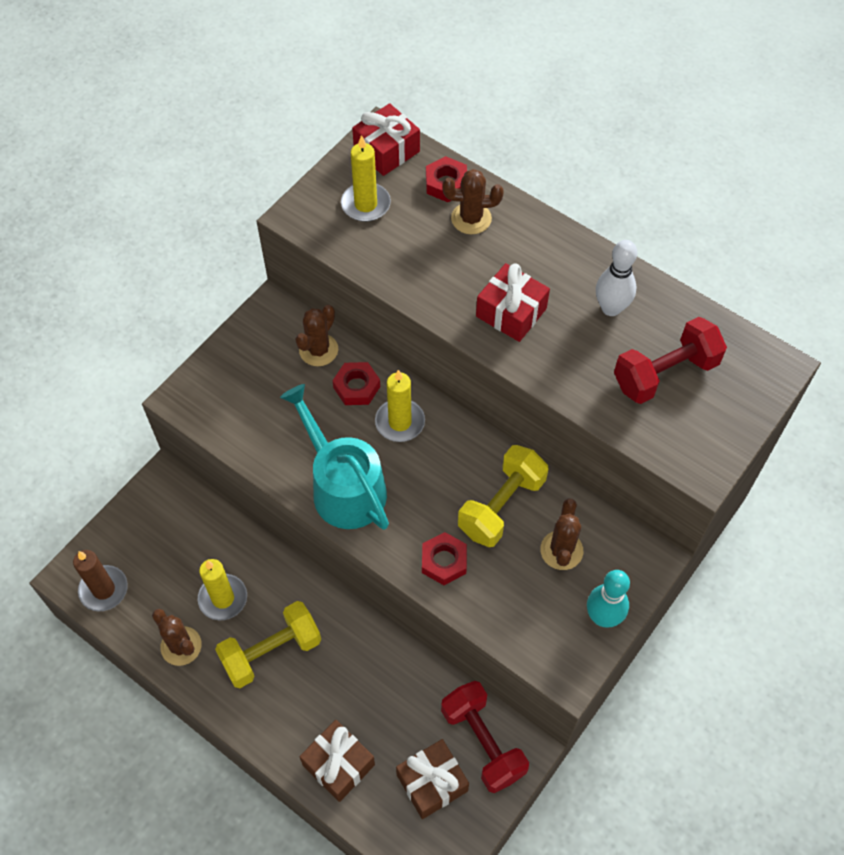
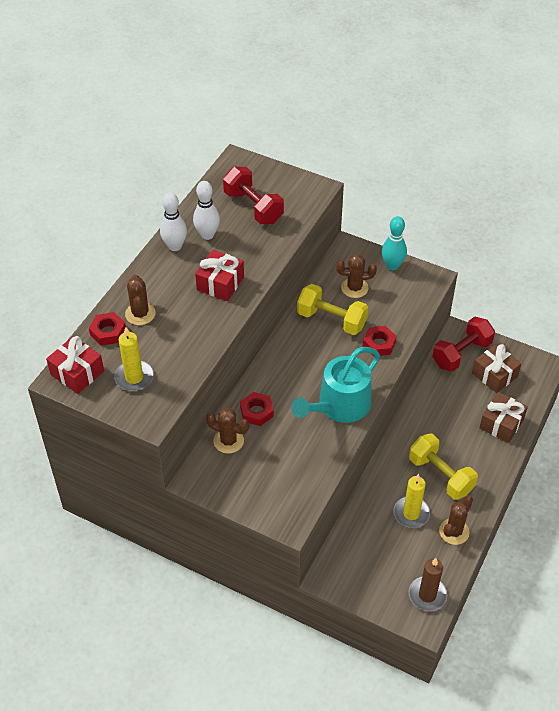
camera: 100 degrees left, 10 degrees down
yellow candle [375,370,425,442] -> none
none -> white bowling pin [160,192,187,251]

